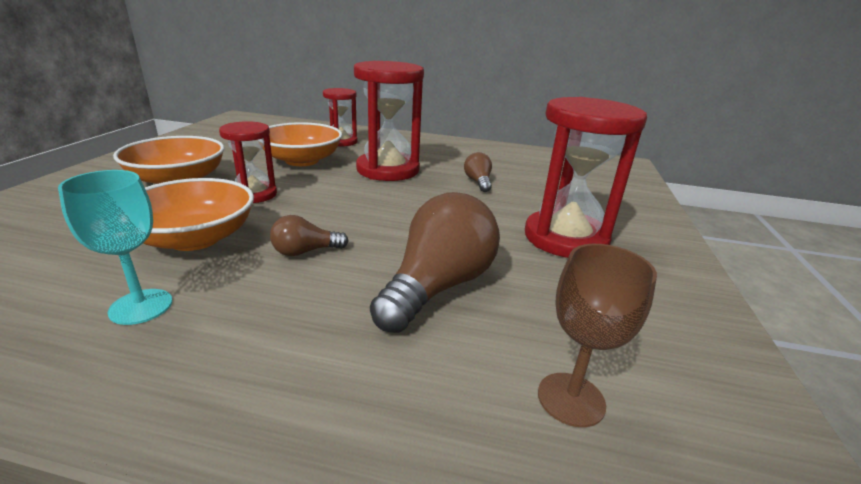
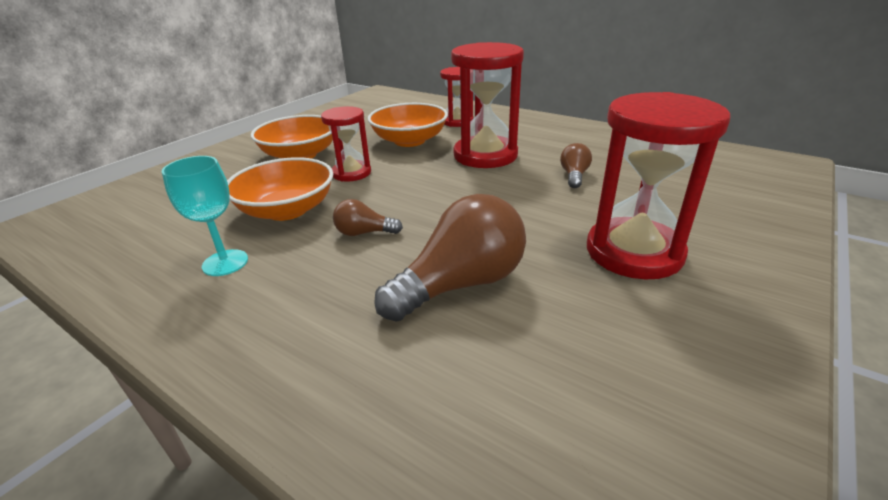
camera: 25 degrees right, 5 degrees up
brown goblet [538,244,657,427] -> none

